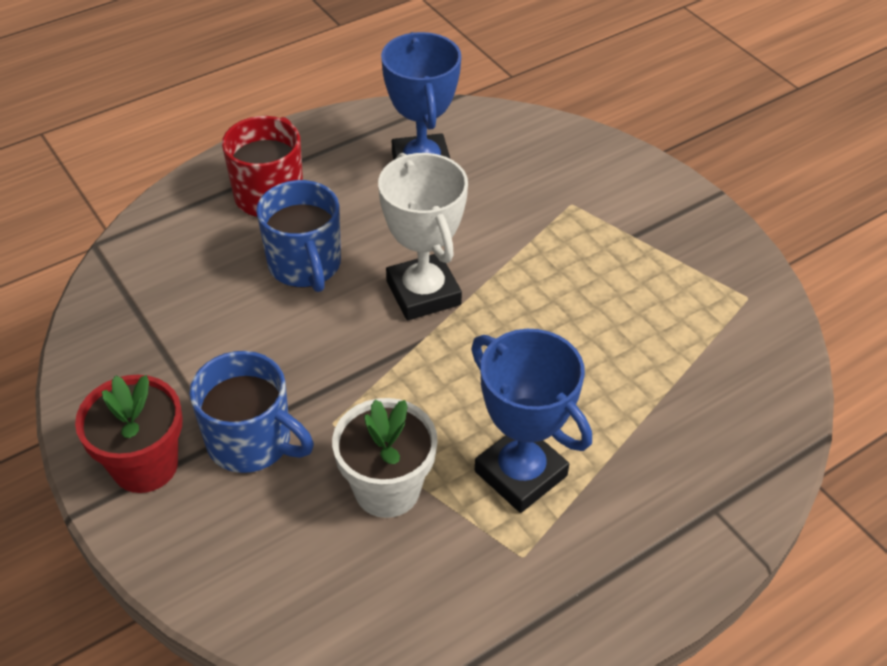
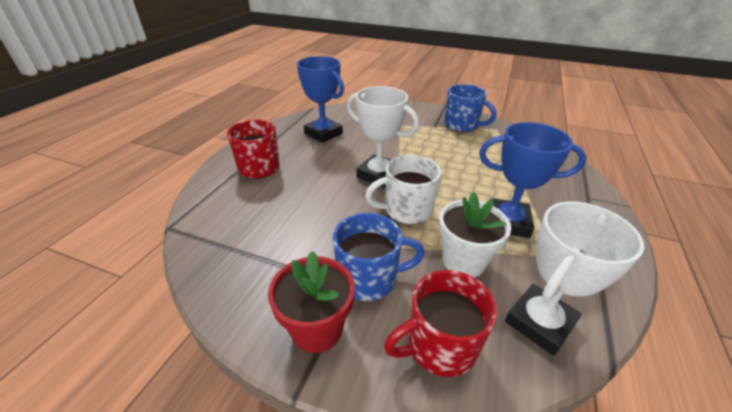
camera: 35 degrees left, 10 degrees down
blue mug [256,180,341,292] -> blue mug moved to [444,84,496,132]
none -> white mug [365,155,441,225]
none -> red mug [384,270,497,377]
none -> white trophy [505,201,645,356]

